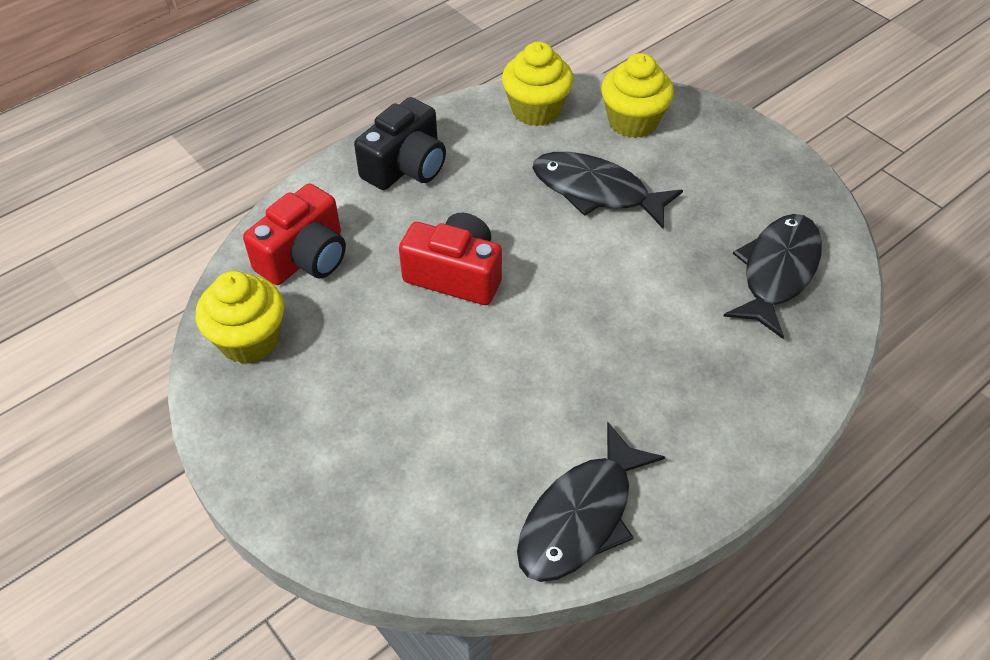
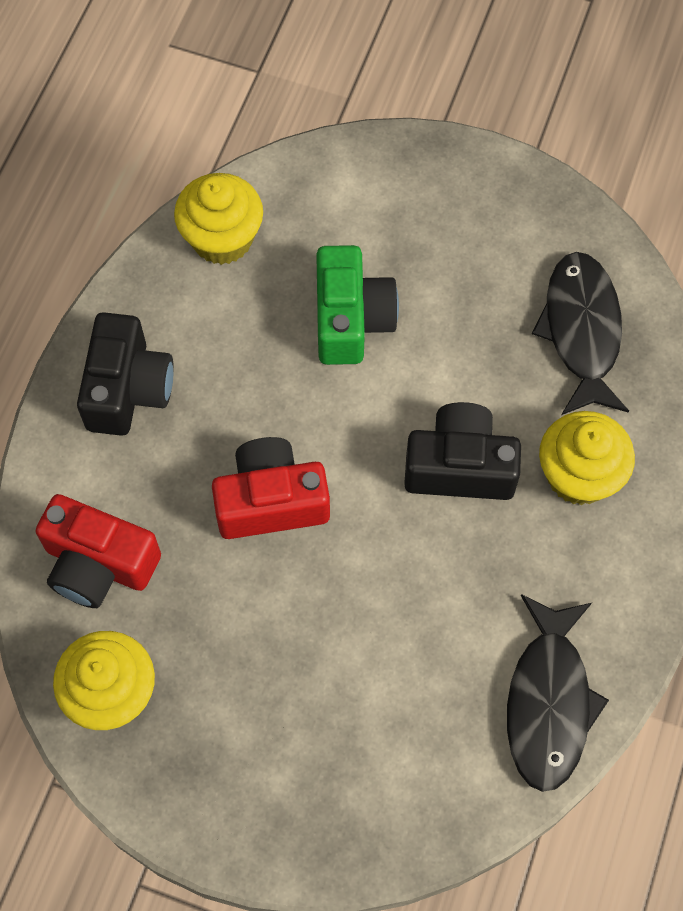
camera: 30 degrees left, 15 degrees up
red camera [243,184,346,285] -> red camera turned 105 degrees clockwise [35,494,161,608]
black fish [532,152,683,229] -> green camera [316,245,399,365]
yellow cupcake [601,53,674,138] -> yellow cupcake moved to [539,411,635,505]
none -> black camera [404,402,521,500]

